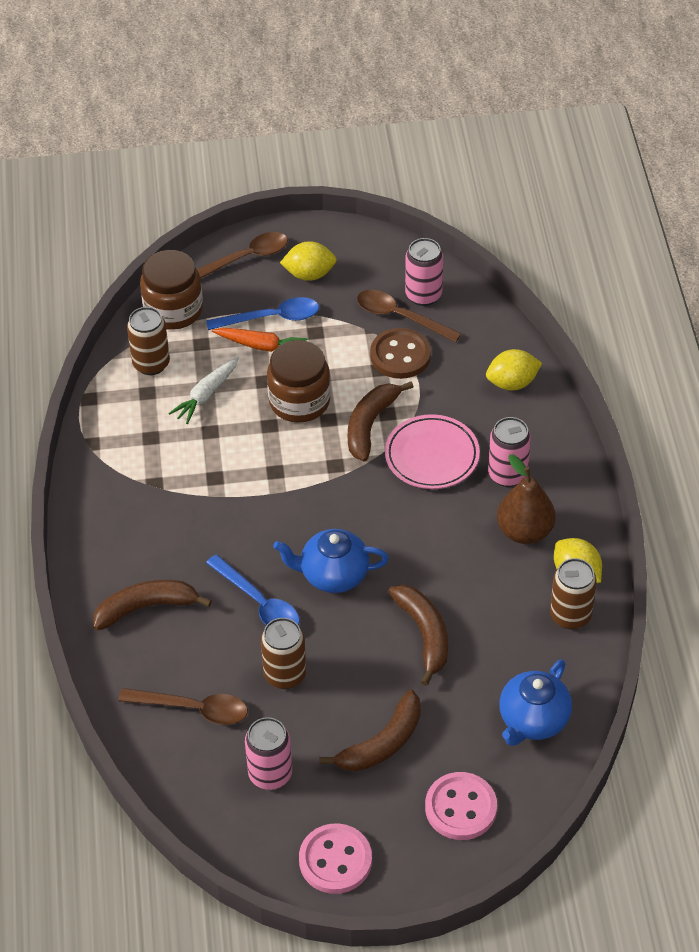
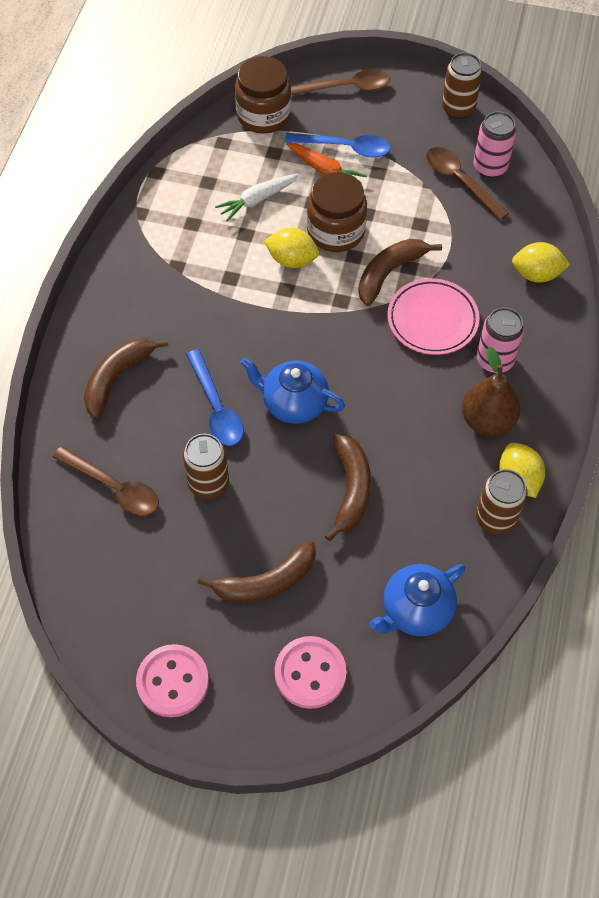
camera: 20 degrees right, 10 degrees up
brown banana [93,580,212,630] -> brown banana turned 60 degrees counterclockwise [84,338,169,419]
brown can [127,307,170,375] -> brown can moved to [442,53,482,119]
pink can [245,717,292,790] -> none
yellow lemon [280,241,337,281] -> yellow lemon moved to [264,228,319,268]
brown button [370,328,431,379] -> none

